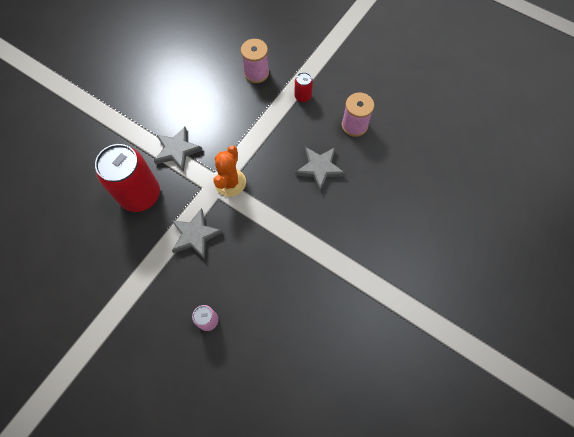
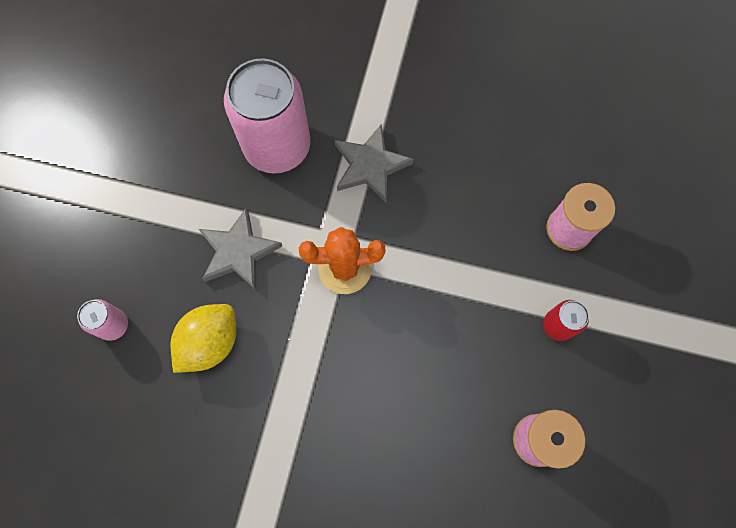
camera: 70 degrees right, 5 degrees up
red can [95,144,160,212] -> pink can [224,58,311,174]
grey star [295,147,345,191] -> none
none -> yellow lemon [170,304,236,373]

